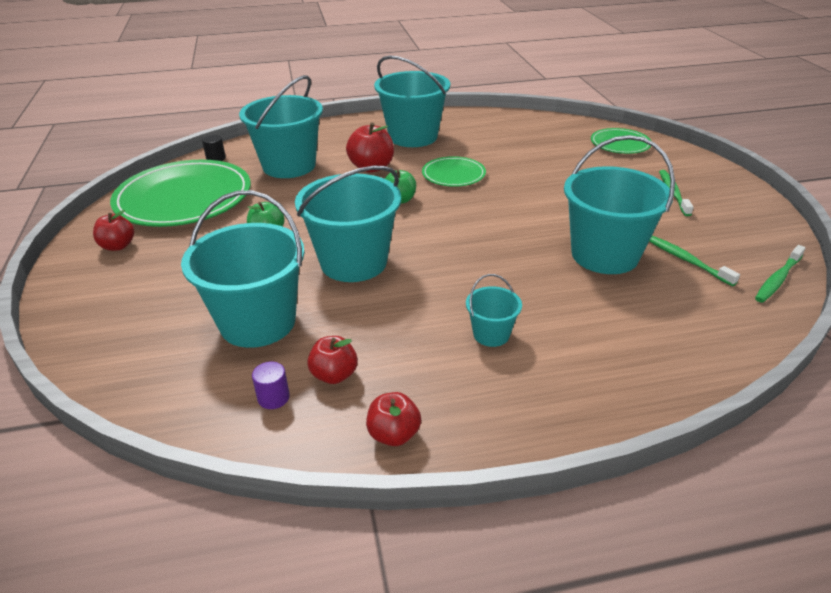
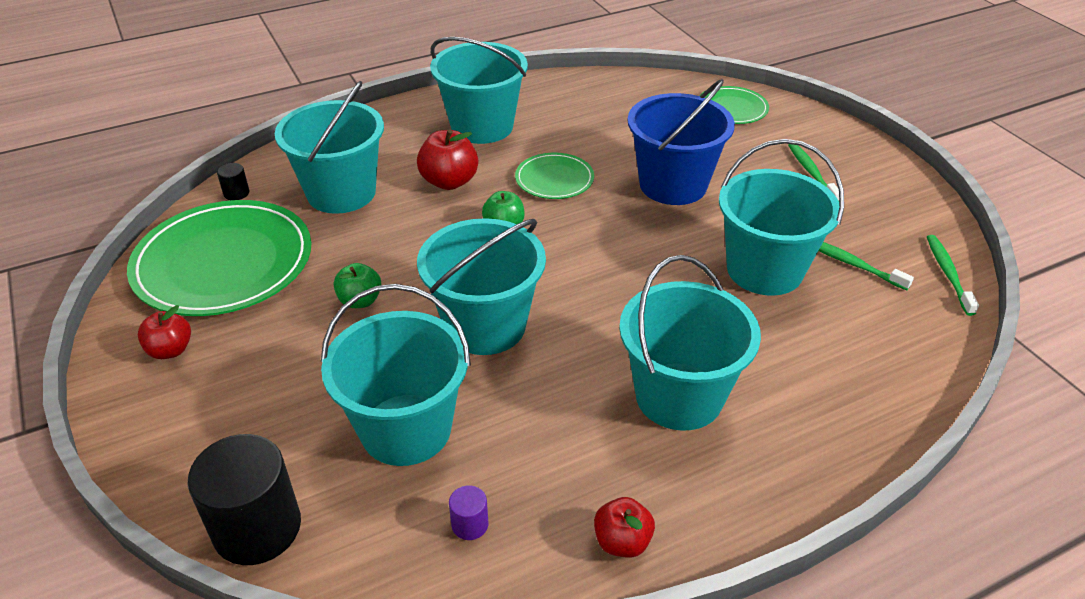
camera: 15 degrees left, 5 degrees up
red apple [307,336,358,384] -> none
turquoise bucket [466,274,522,347] -> turquoise bucket [619,255,761,431], size x2.12
green toothbrush [755,245,806,303] -> green toothbrush turned 150 degrees clockwise [927,235,979,316]
none -> black cylinder [188,434,301,565]
none -> blue bucket [628,79,735,205]

